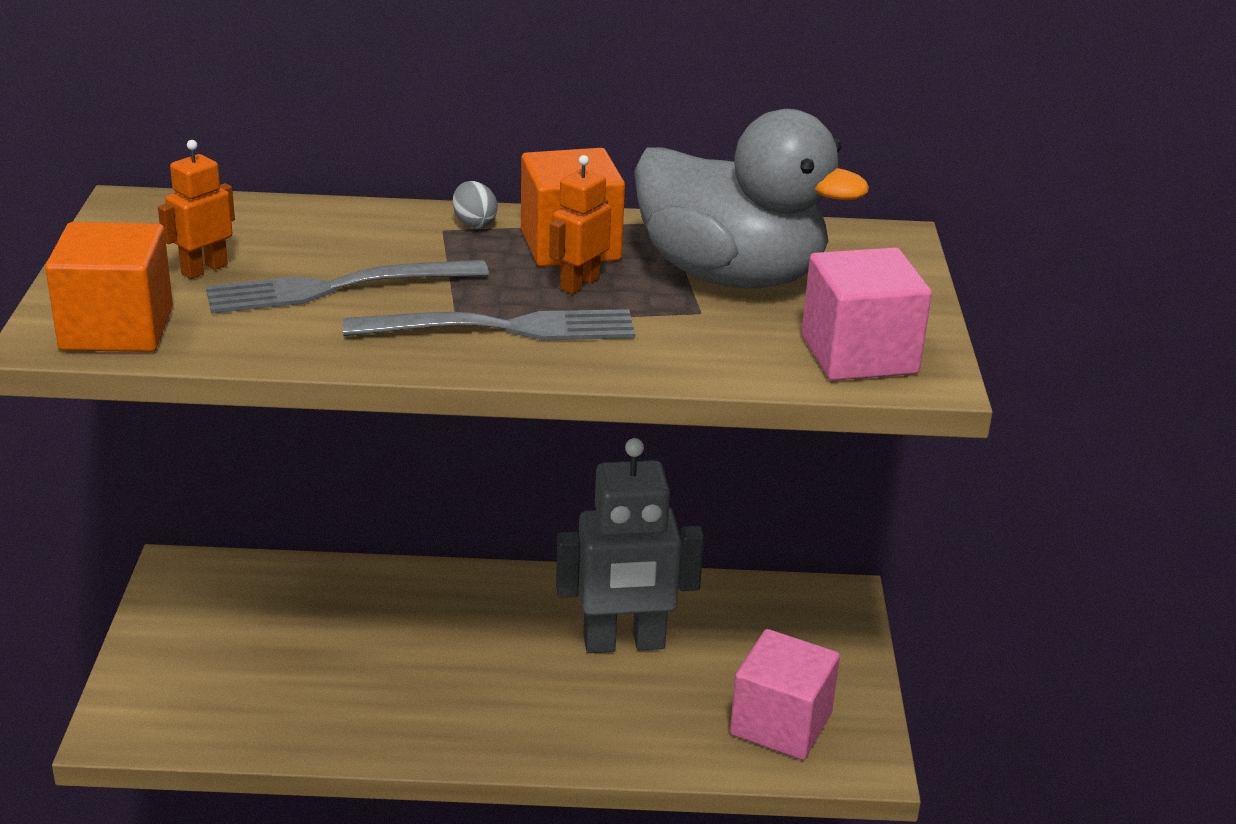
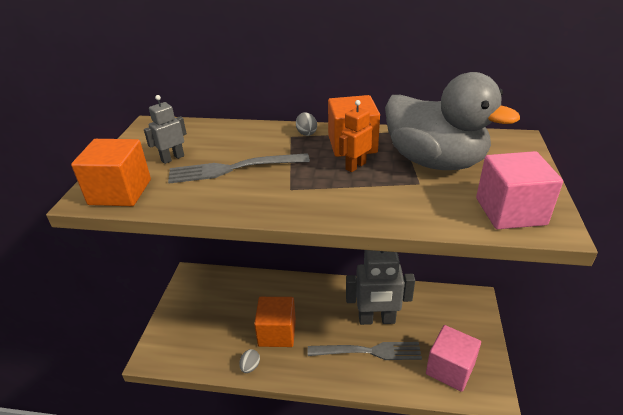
camera: 10 degrees right, 5 degrees up
orange robot [158,140,235,279] -> grey robot [144,95,187,164]
grey fork [343,309,635,341] -> grey fork moved to [308,342,422,360]
none -> grey egg [239,349,260,373]
none -> orange cube [254,297,296,347]

